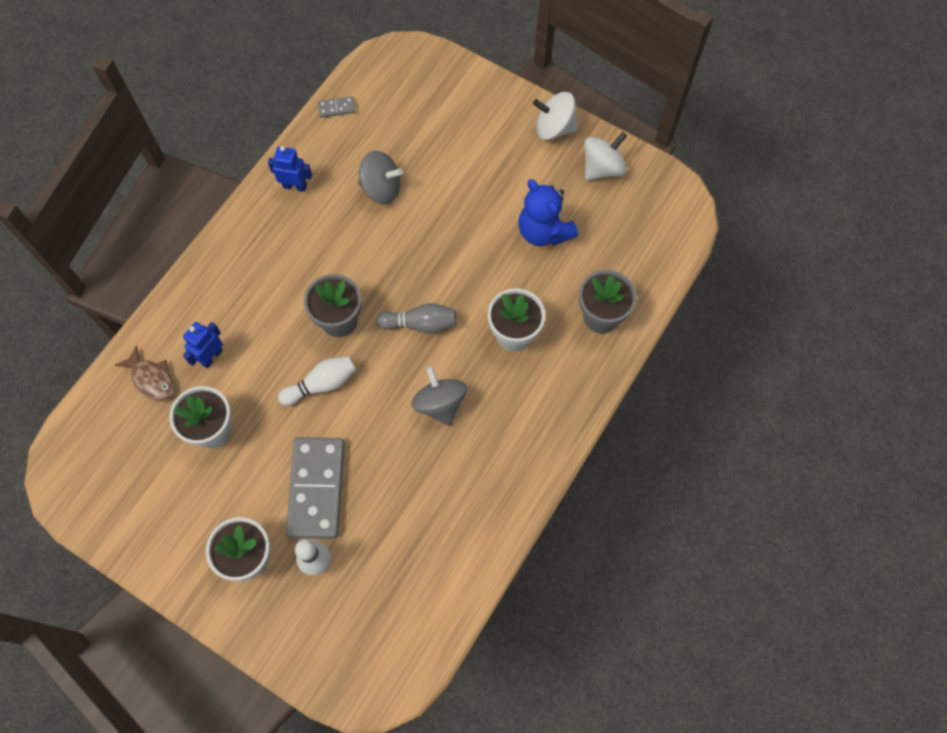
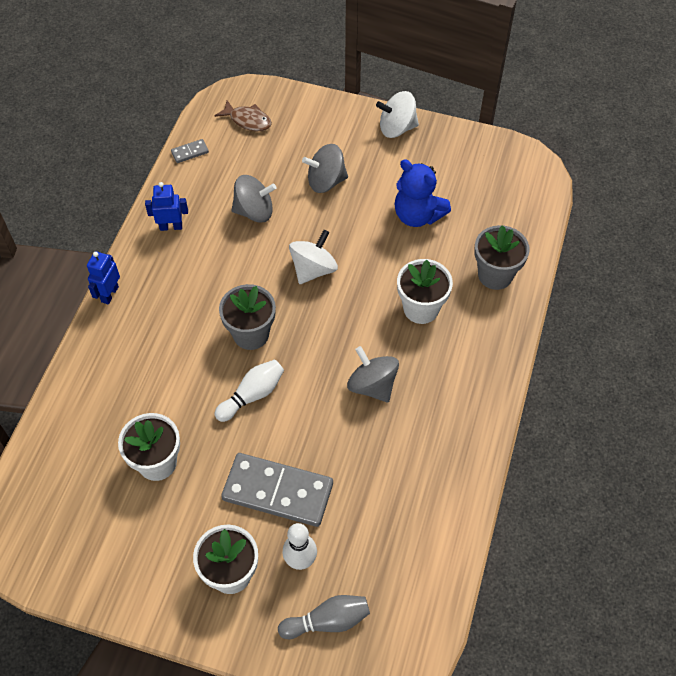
camera: 15 degrees left, 10 degrees down
brown fish [115,345,174,401] -> brown fish moved to [215,100,272,131]
blue robot [183,322,223,368] -> blue robot moved to [87,251,120,304]
grey domino [286,437,345,539] -> grey domino turned 60 degrees counterclockwise [221,453,333,527]
grey bowling pin [376,303,457,334] -> grey bowling pin moved to [278,595,370,639]
white spinning top [584,132,627,180] -> white spinning top moved to [289,230,338,284]
none -> grey spinning top [302,144,348,193]

